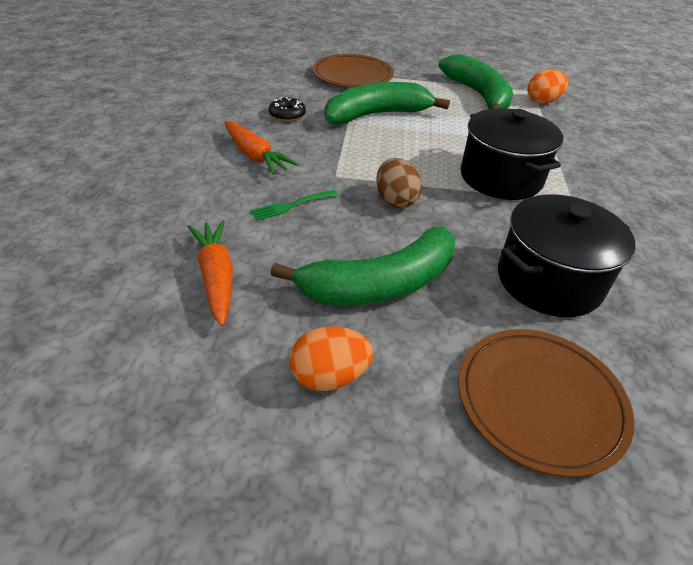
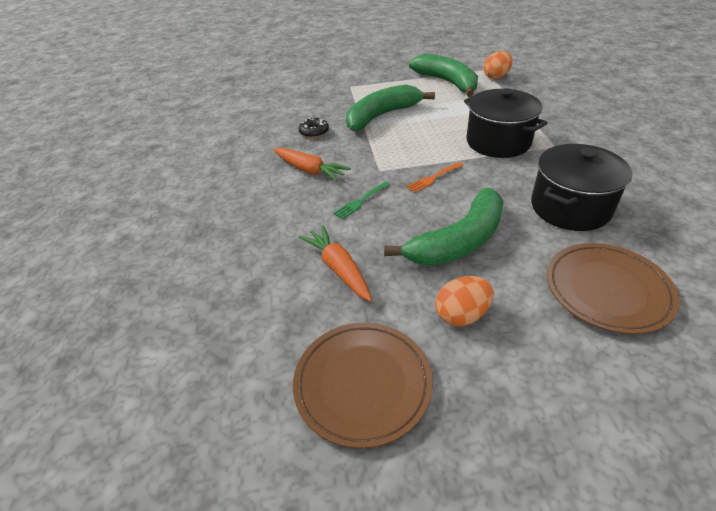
camera: 10 degrees left, 0 degrees up
brown plate [312,54,394,88] -> brown plate moved to [293,323,433,448]
brown egg [376,158,422,208] -> orange fork [406,162,464,193]

